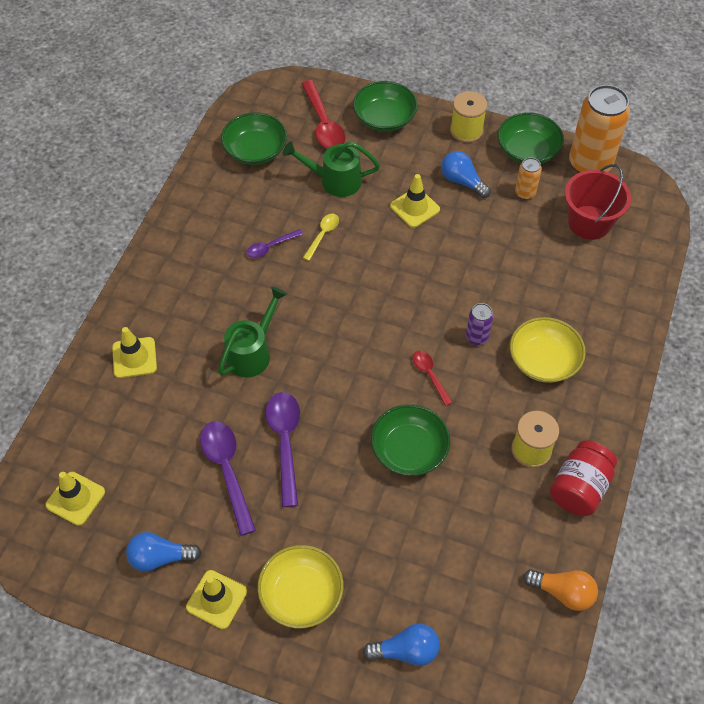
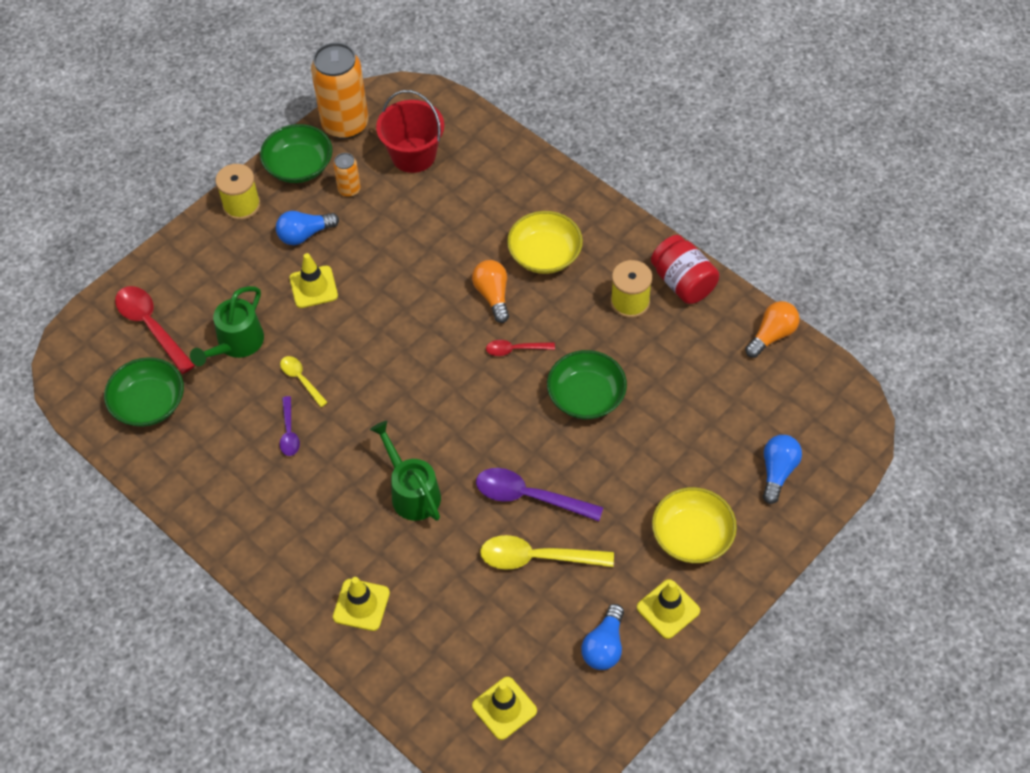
camera: 65 degrees left, 0 degrees up
purple spoon [200,421,256,536] -> yellow spoon [480,535,614,570]
red spoon [301,80,346,149] -> red spoon turned 135 degrees counterclockwise [115,286,195,374]
green bowl [353,81,418,132] -> none
purple can [466,303,494,345] -> orange light bulb [472,260,509,323]

